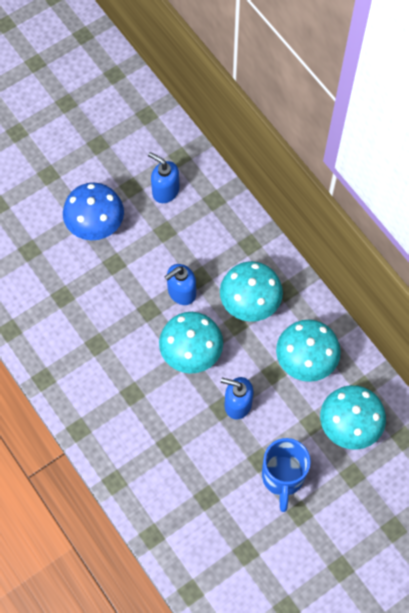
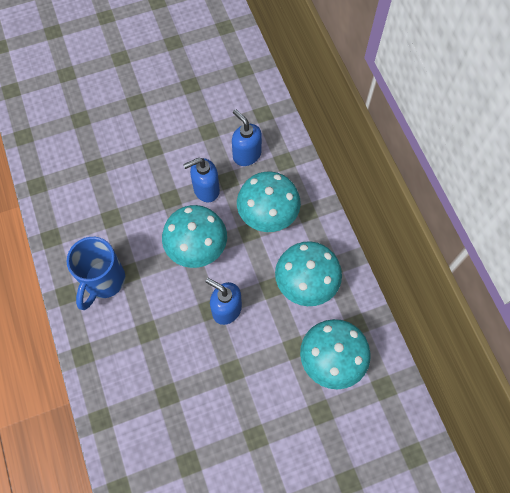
camera: 15 degrees right, 0 degrees up
blue mushroom [63,183,124,240] -> none
blue soap dispenser [148,152,180,203] -> blue soap dispenser moved to [232,109,262,166]
blue mug [262,438,311,512] -> blue mug moved to [66,237,125,310]

